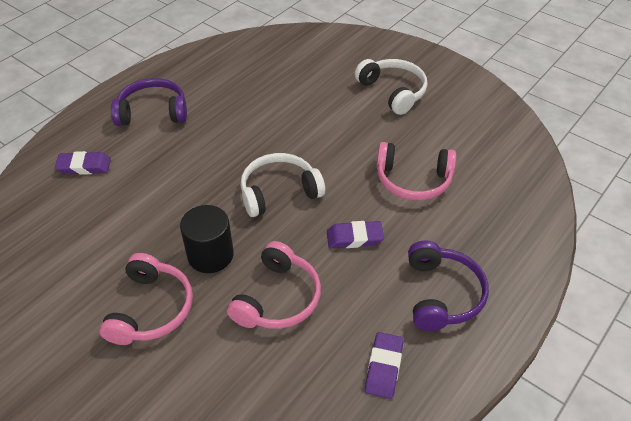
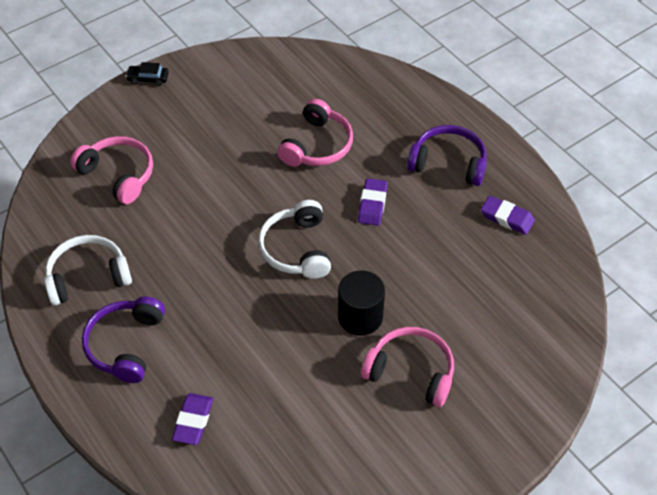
camera: 75 degrees left, 5 degrees up
pink headphones [227,241,321,329] -> pink headphones moved to [70,136,153,204]
white headphones [355,59,427,115] -> white headphones moved to [44,235,132,306]
none -> black car [125,62,169,86]

